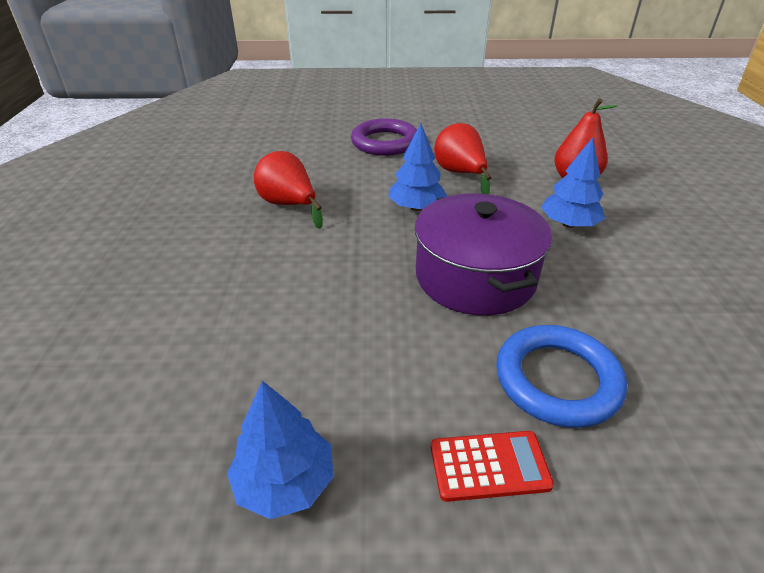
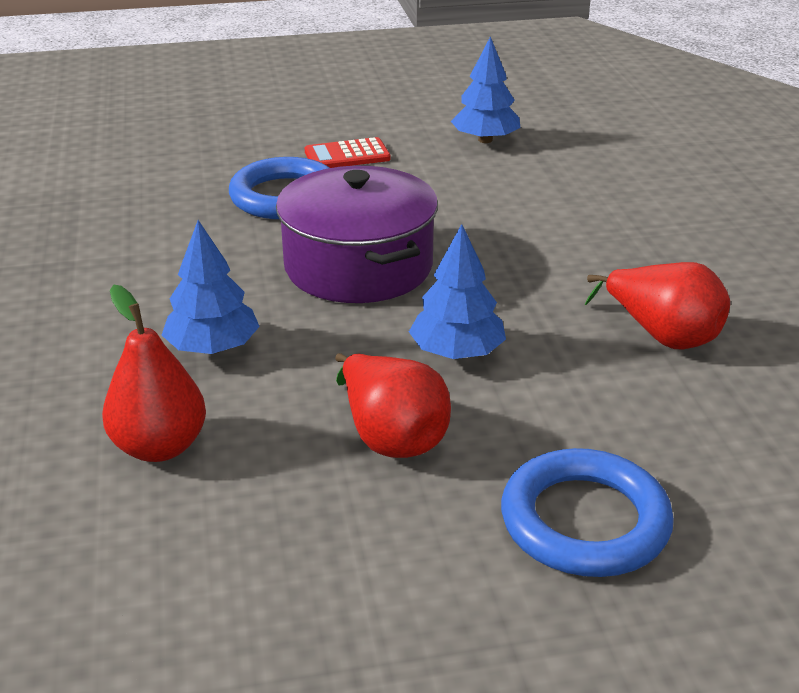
camera: 170 degrees right, 5 degrees down
purple ring [351,119,417,156] -> blue ring [501,448,674,577]

